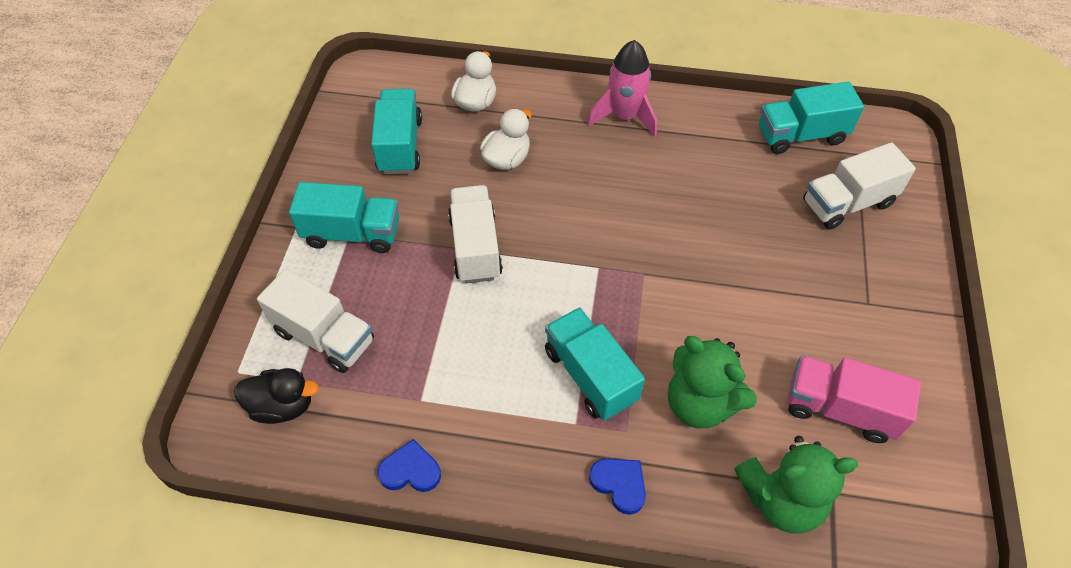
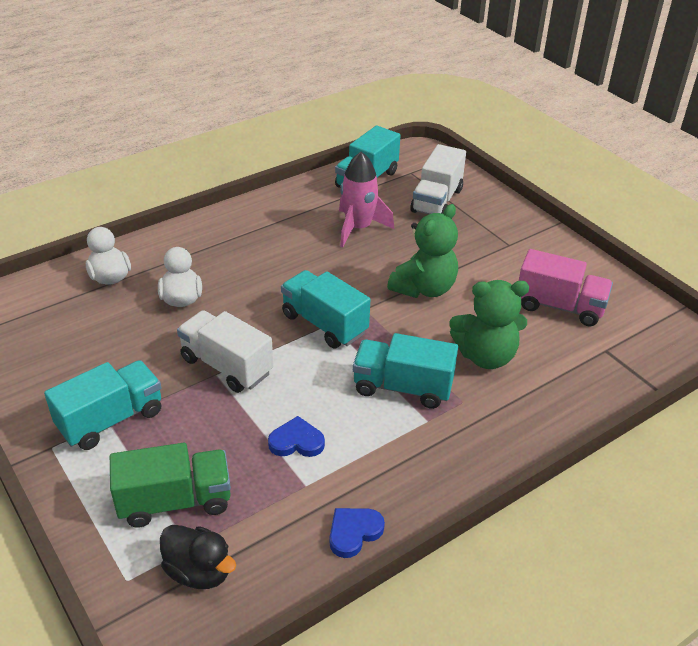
camera: 45 degrees left, 15 degrees down
black duck [234,368,319,424] -> black duck turned 75 degrees clockwise [160,525,236,589]
white truck [257,269,374,373] -> green truck [110,443,231,528]
turquoise truck [371,89,422,174] -> turquoise truck moved to [281,270,370,348]
pink rocket [587,40,657,137] -> pink rocket moved to [339,152,394,247]
blue heart [589,459,646,515] -> blue heart moved to [268,416,325,457]
green teddy bear [734,436,858,534] -> green teddy bear moved to [387,204,458,298]
pink truck [788,355,921,443] -> pink truck turned 135 degrees counterclockwise [519,249,613,326]

